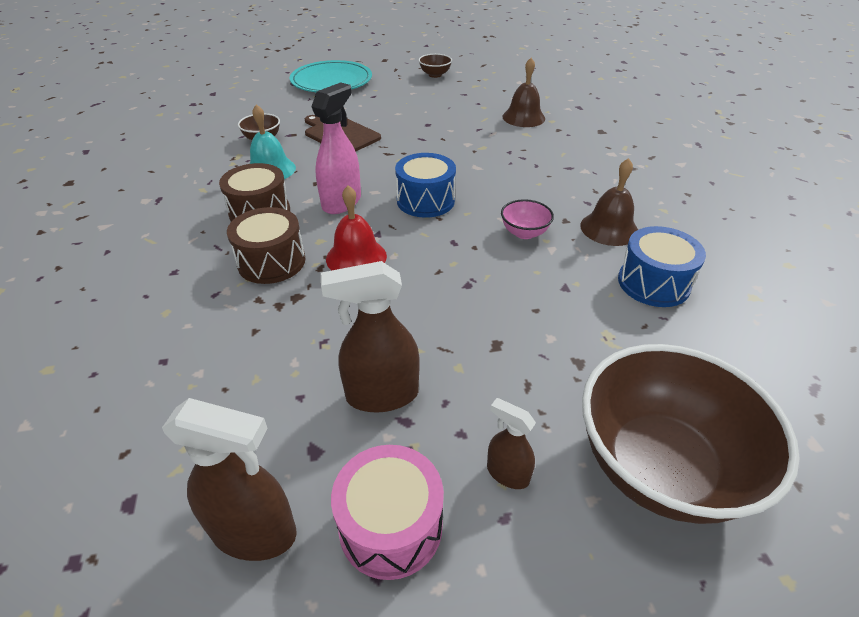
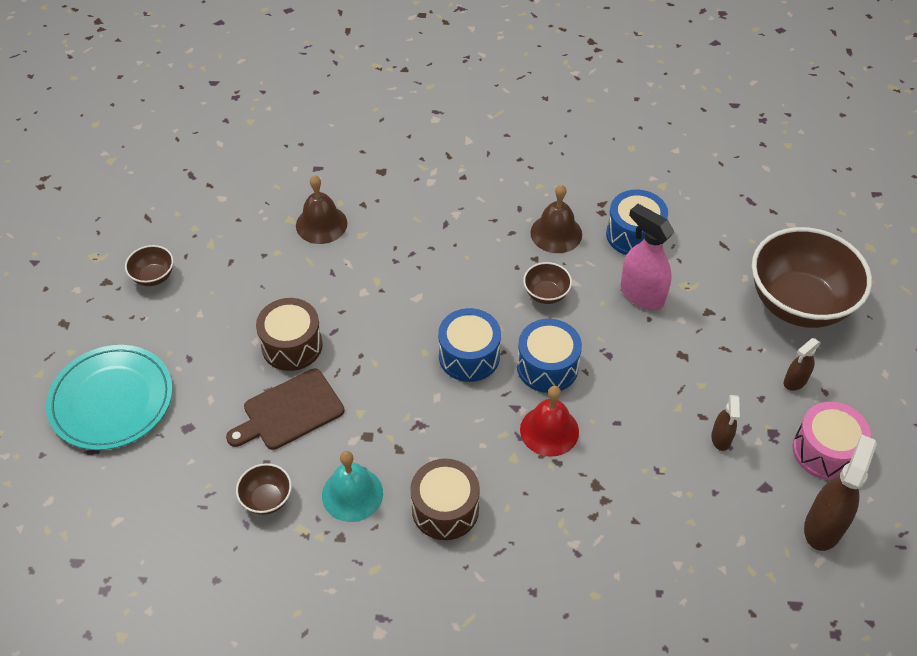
camera: 75 degrees left, 10 degrees up
brown drum [227,207,305,284] -> brown drum moved to [256,298,323,371]
pink spray bottle [311,82,361,214] -> pink spray bottle moved to [621,204,674,310]
brown spray bottle [321,261,419,413] -> brown spray bottle [711,395,740,451], size x0.56
pink bowl [501,199,554,239] -> brown bowl [523,262,572,304]
none -> blue drum [517,319,582,393]

